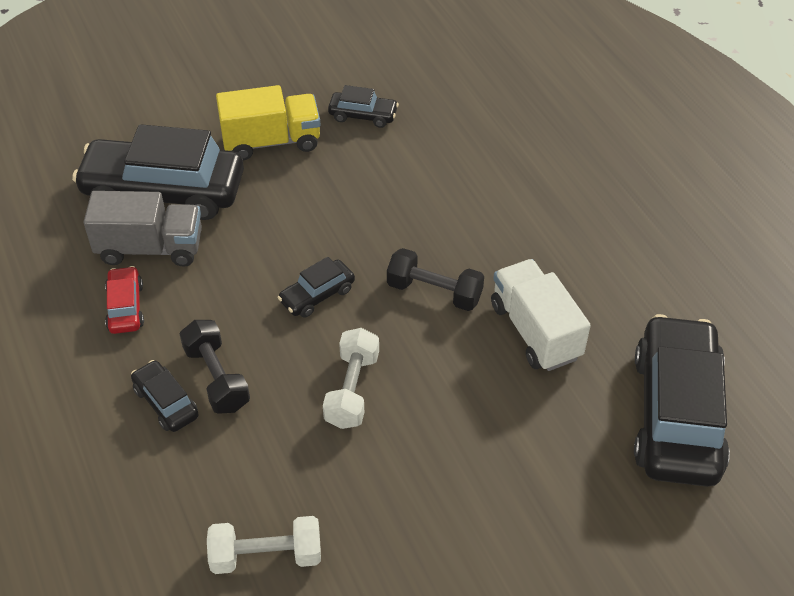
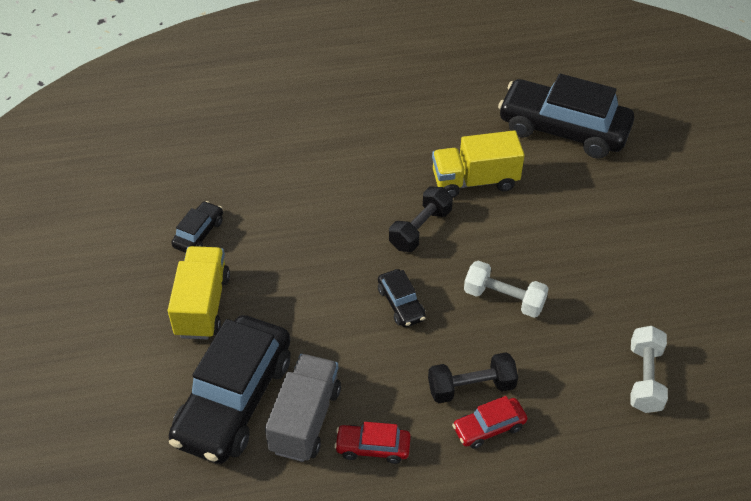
camera: 75 degrees left, 0 degrees up
black car [131,360,199,432] -> red car [452,396,528,449]
white truck [491,259,591,371] -> yellow truck [432,130,525,198]

